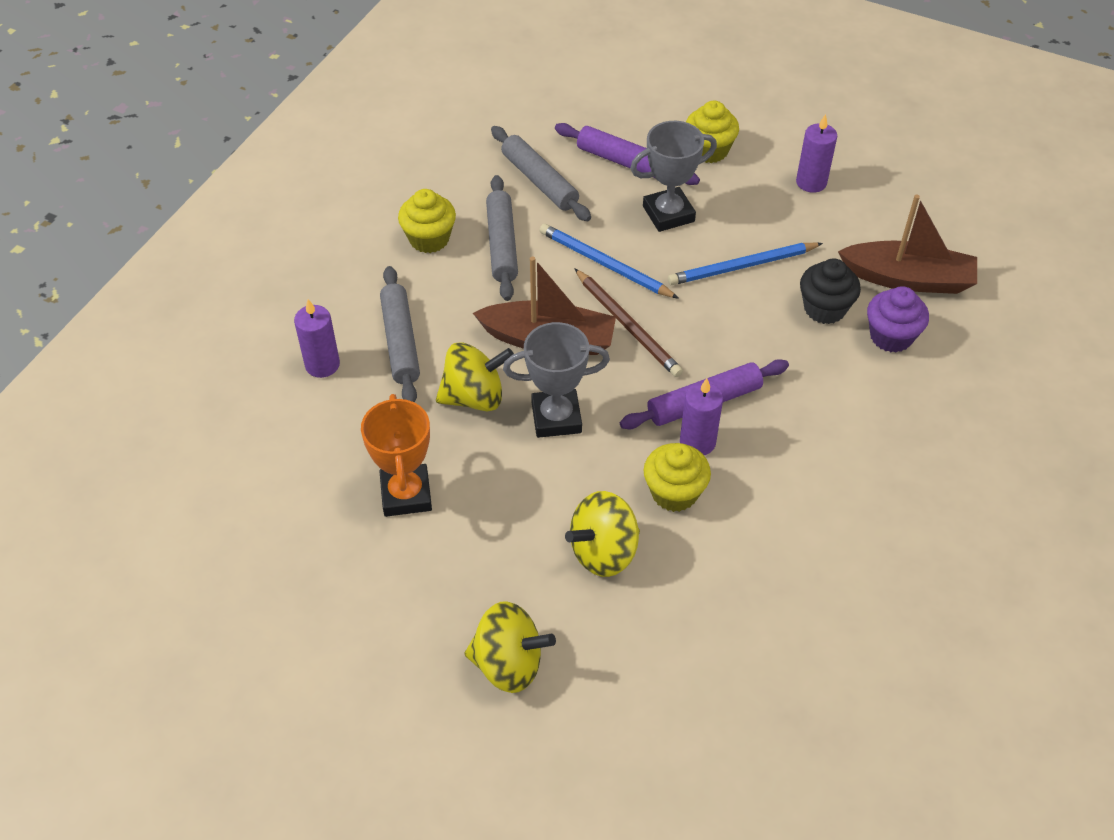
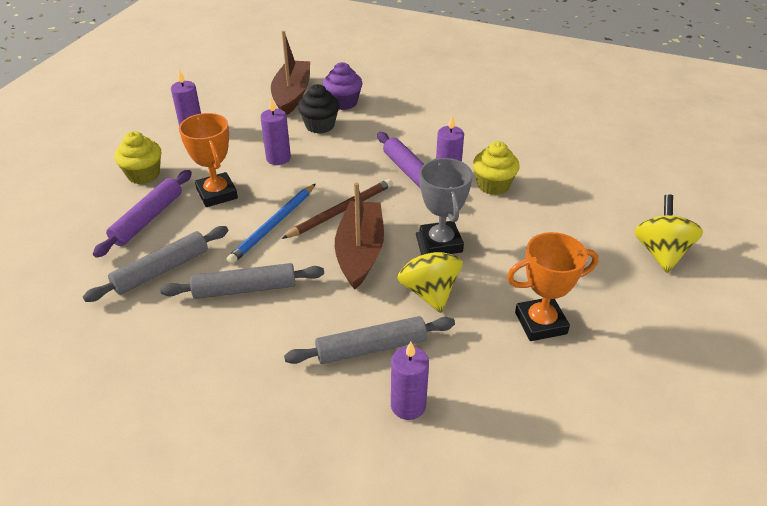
camera: 95 degrees left, 10 degrees down
yellow cupcake [398,189,456,253] -> none
yellow spinning top [565,491,640,577] -> none
grey trophy [630,121,717,232] -> orange trophy [179,113,238,207]
blue pencil [668,243,823,285] -> purple candle [260,98,291,165]

